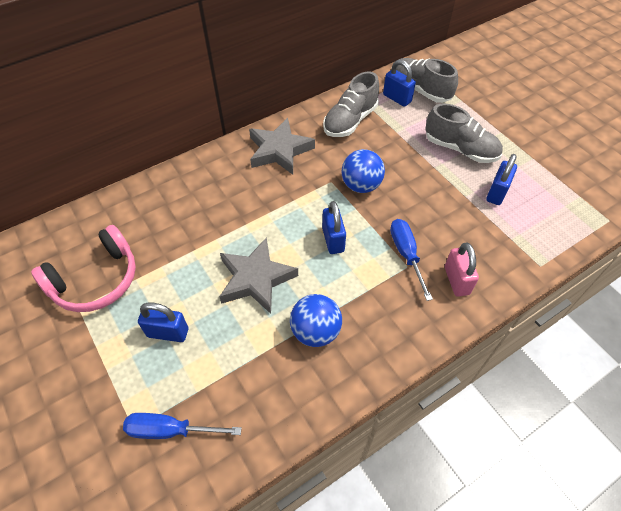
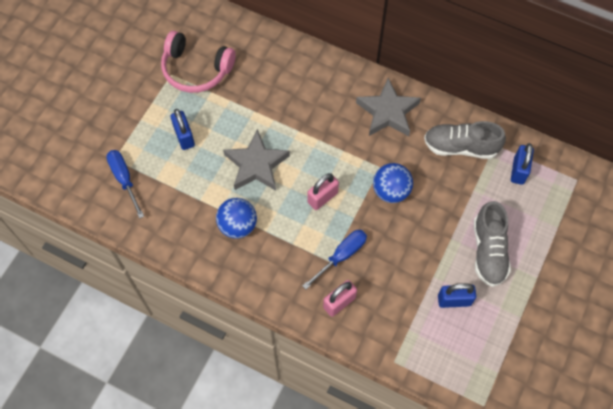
camera: 60 degrees right, 10 degrees up
blue padlock [322,201,346,254] -> pink padlock [307,173,339,210]
grey shoe [391,58,458,103] -> none

